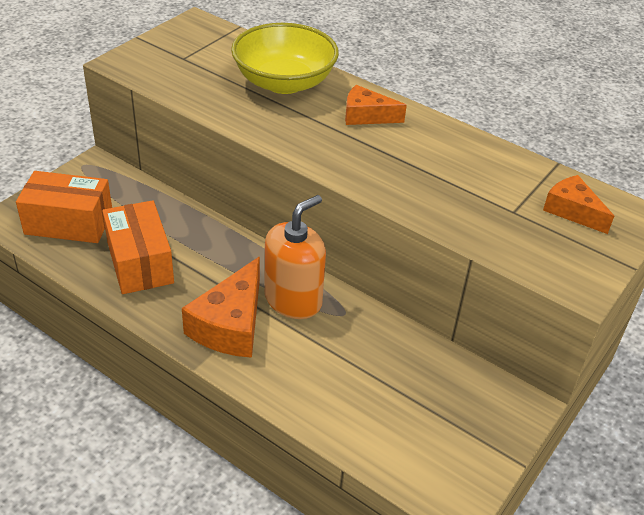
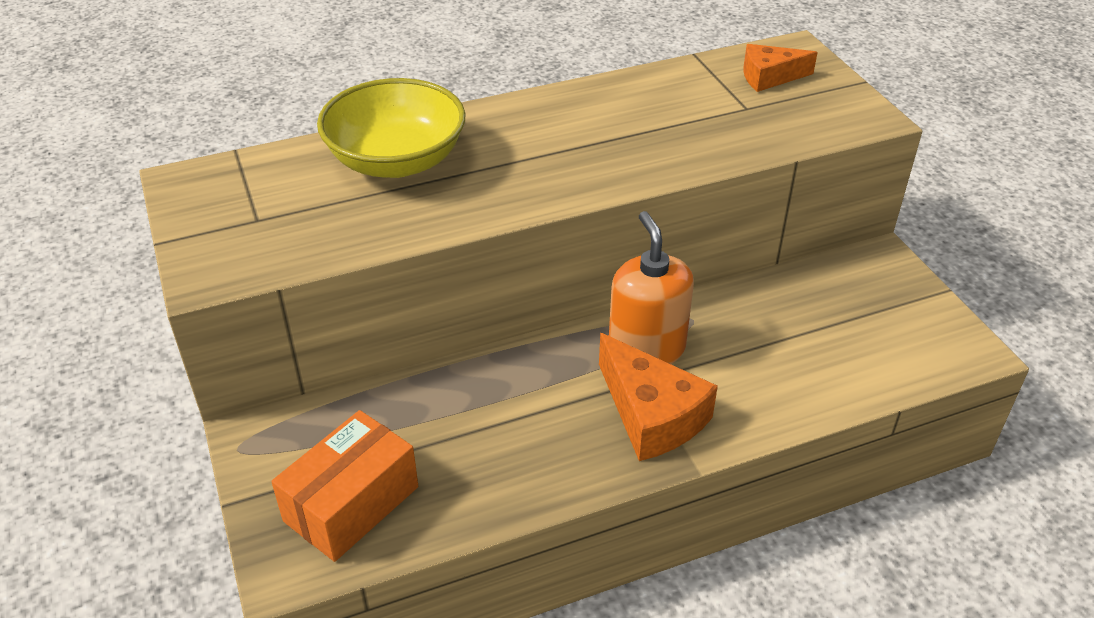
camera: 55 degrees left, 0 degrees up
orange box [102,200,174,294] -> none
orange cheese [345,85,407,125] -> none

